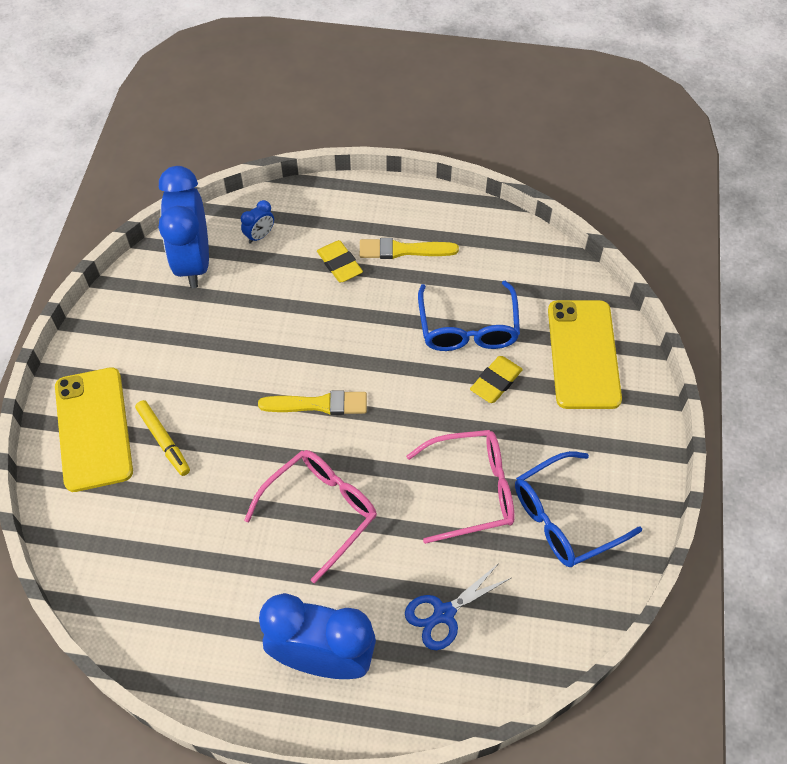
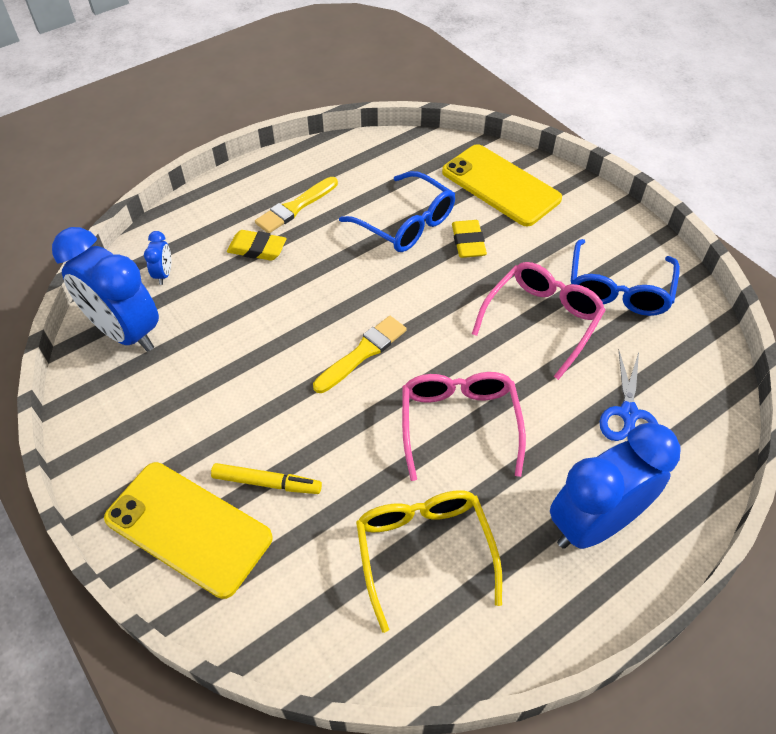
camera: 45 degrees left, 5 degrees down
none -> yellow glasses [356,490,502,633]

